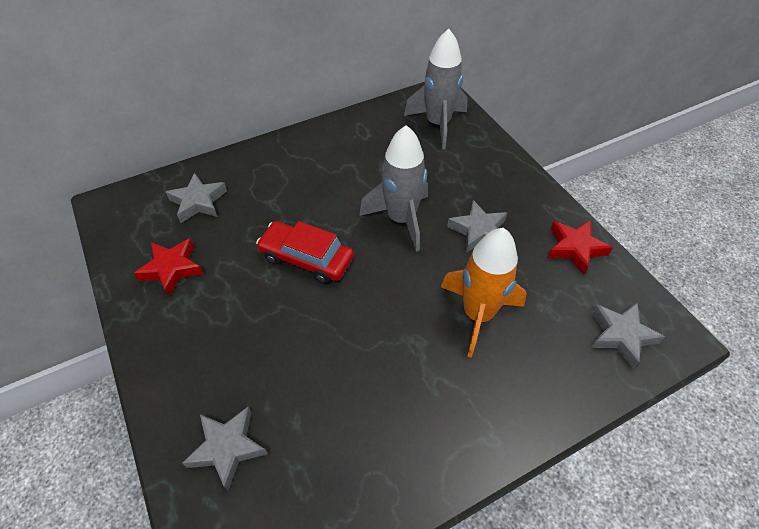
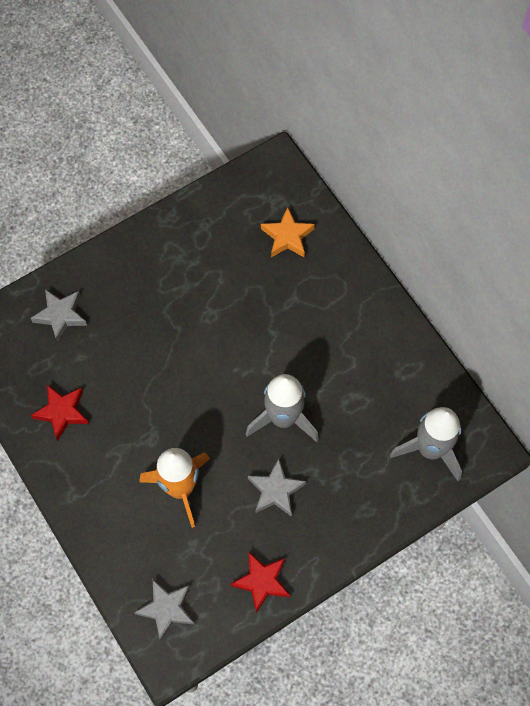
camera: 85 degrees right, 15 degrees up
red star [134,238,203,296] -> red star moved to [31,385,89,441]
grey star [166,173,227,223] -> orange star [261,207,315,258]
red car [256,221,354,283] -> none

